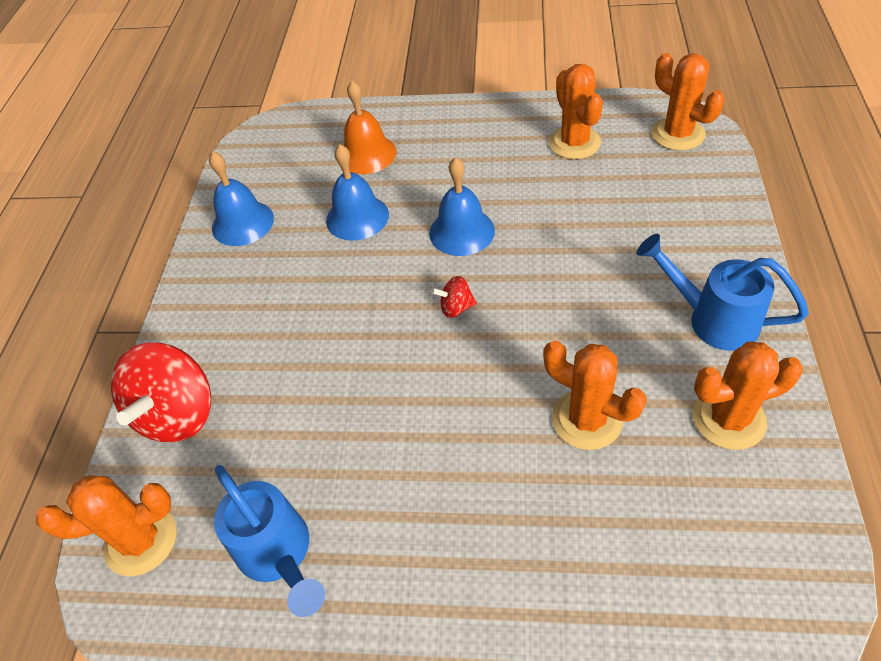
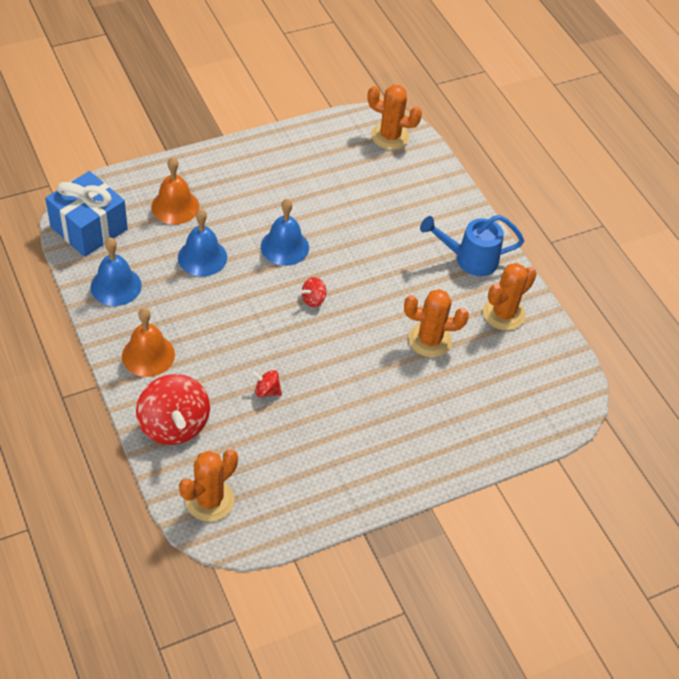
camera: 40 degrees left, 0 degrees up
blue watering can [214,465,325,617] -> none
orange cactus [549,64,603,159] -> none
none -> blue gift [45,171,128,257]
none -> orange bell [122,308,175,377]
none -> red spinning top [251,370,282,397]

